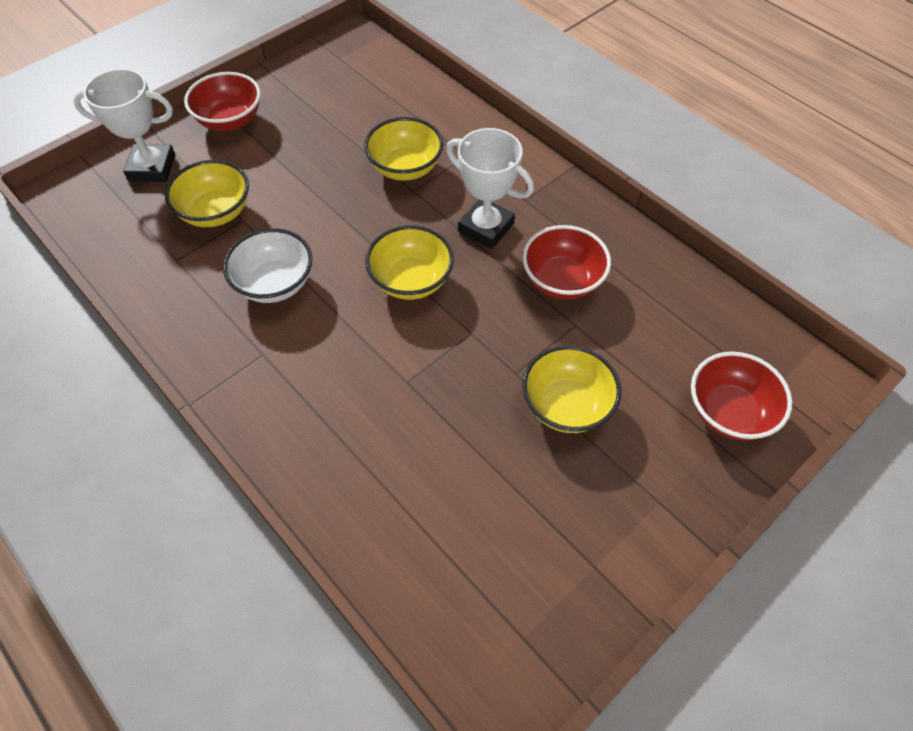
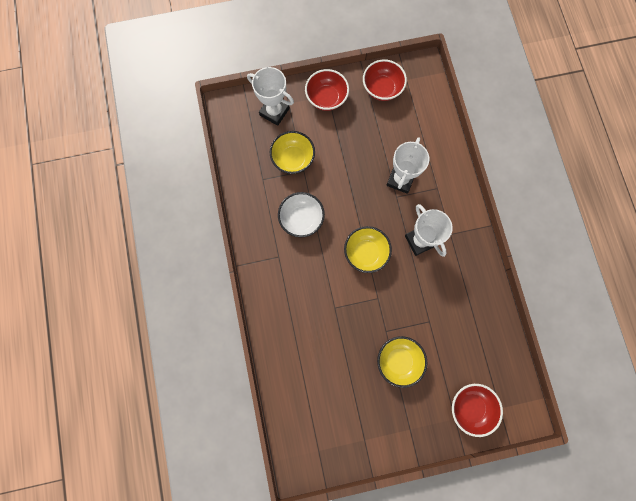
camera: 30 degrees right, 20 degrees up
yellow bowl [364,117,444,181] -> white trophy [386,138,429,194]
red bowl [522,225,611,300] -> red bowl moved to [363,59,407,101]

